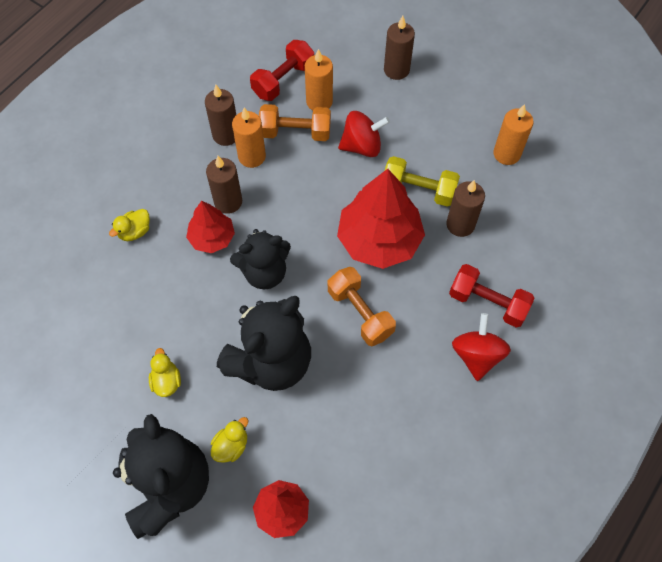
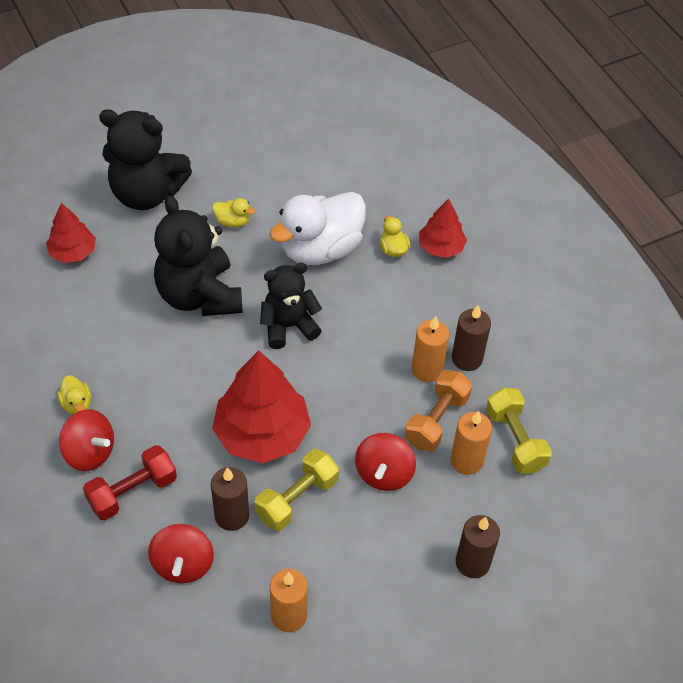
camera: 115 degrees right, 10 degrees down
red tree [186,201,235,253] -> red tree moved to [419,198,467,258]
brown candle [206,156,242,214] -> none
yellow duck [211,417,248,463] -> yellow duck moved to [57,375,91,415]
black teddy bear [230,229,291,289] -> black teddy bear turned 60 degrees clockwise [260,263,322,349]
red dumbbell [250,40,314,101] -> yellow dumbbell [486,388,552,474]
orange dumbbell [328,267,396,346] -> none
none -> red spinning top [148,524,214,583]
none -> white duck [269,192,366,265]

